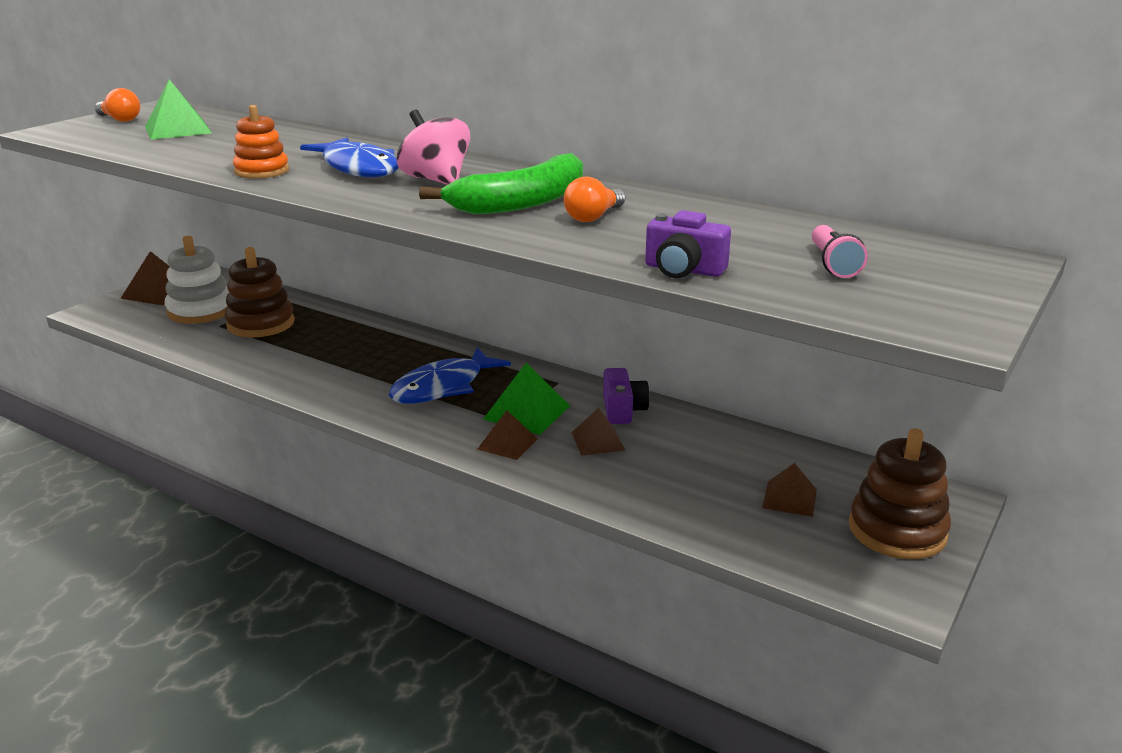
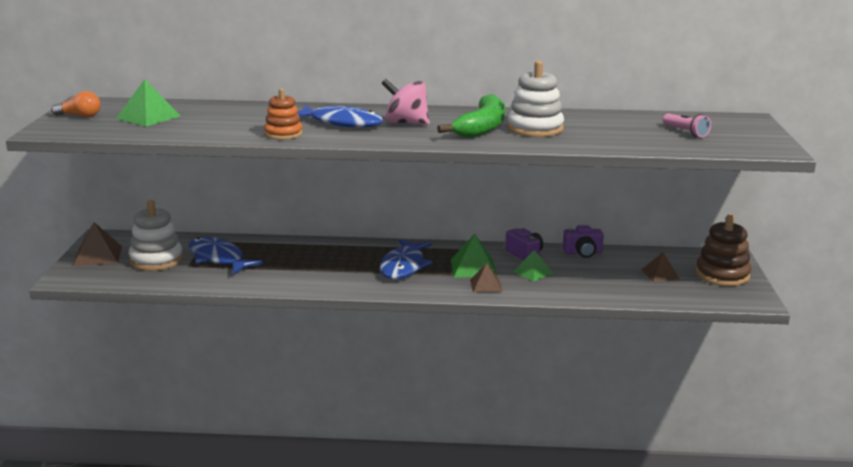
camera: 30 degrees left, 5 degrees down
brown stacking toy [225,247,295,338] -> blue fish [189,237,263,274]
orange light bulb [564,177,625,222] -> white stacking toy [507,61,564,137]
brown pyramid [572,408,626,456] -> green pyramid [513,250,553,281]
purple camera [645,210,731,278] -> purple camera moved to [562,225,604,258]

